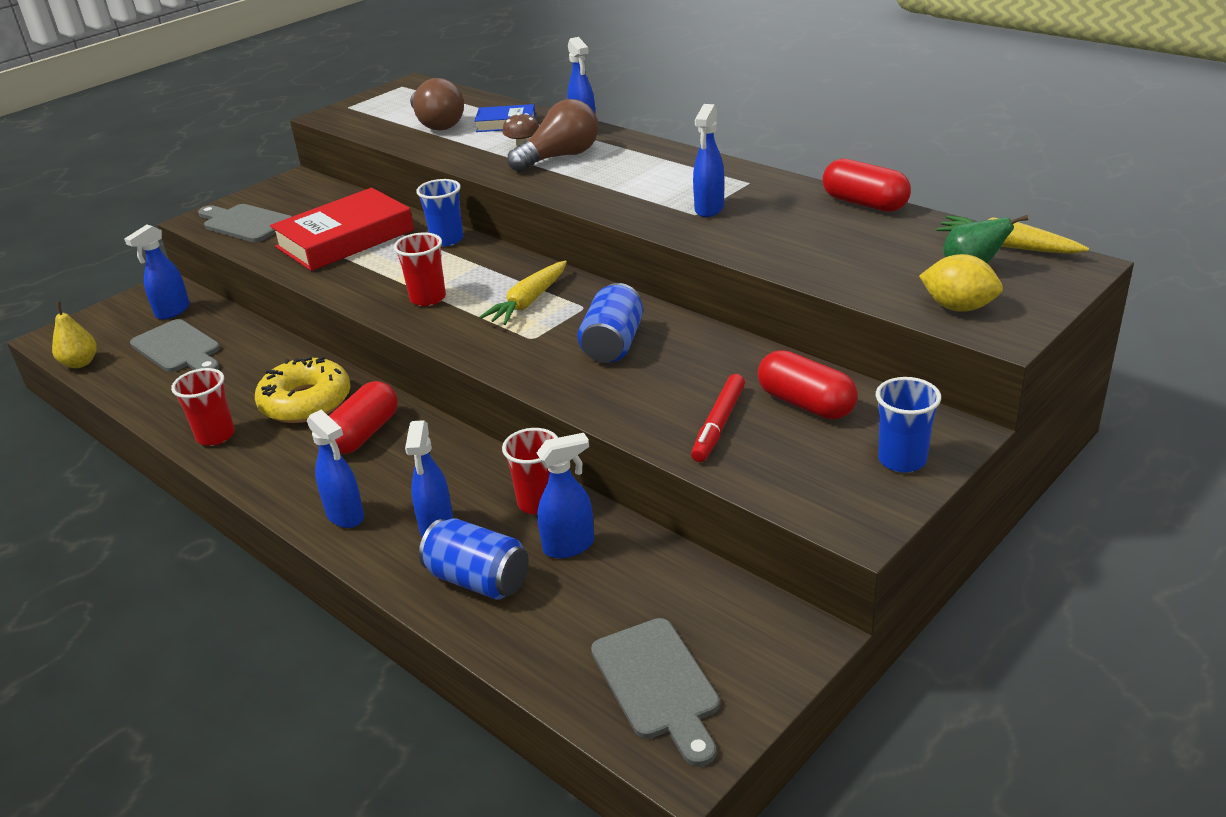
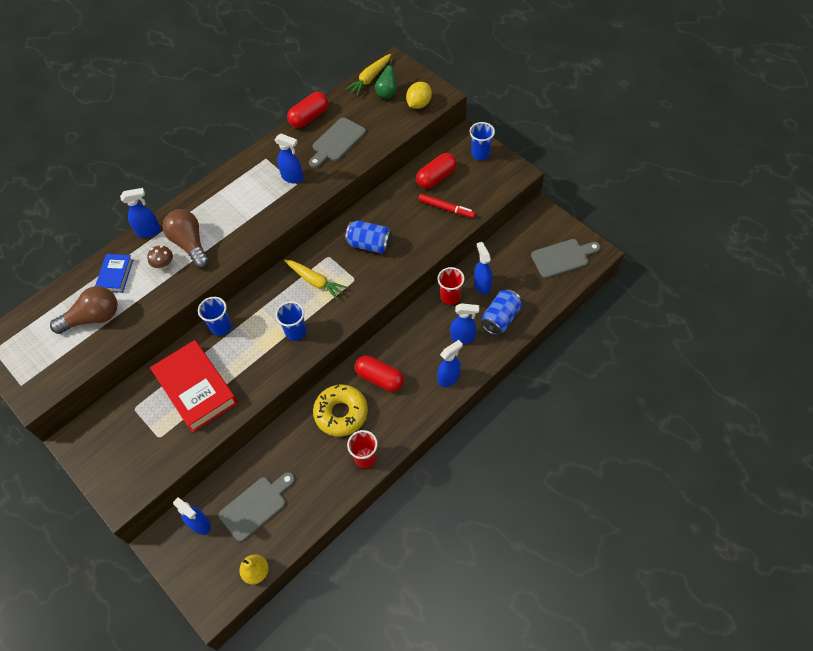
camera: 85 degrees left, 25 degrees up
grey cutting board [198,204,292,242] -> grey cutting board moved to [309,118,366,168]
red cup [394,232,446,306] -> blue cup [275,301,307,341]

